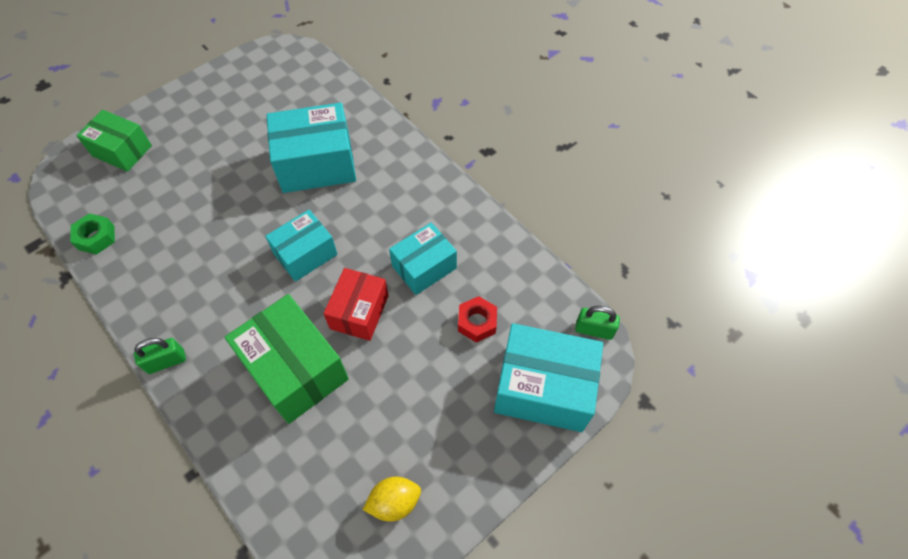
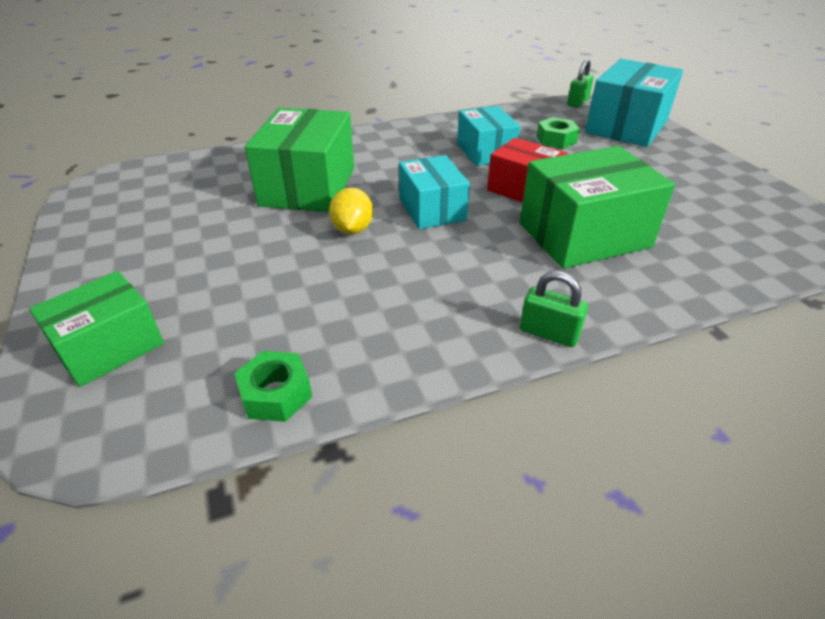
camera: 70 degrees left, 20 degrees down
green padlock [134,338,186,374] -> green padlock turned 60 degrees counterclockwise [520,271,588,347]
turquoise box [266,103,356,193] -> green box [245,108,354,212]
yellow lemon [363,477,421,522] -> yellow lemon moved to [329,188,373,234]
red nut [458,296,497,343] -> green nut [536,117,580,149]

